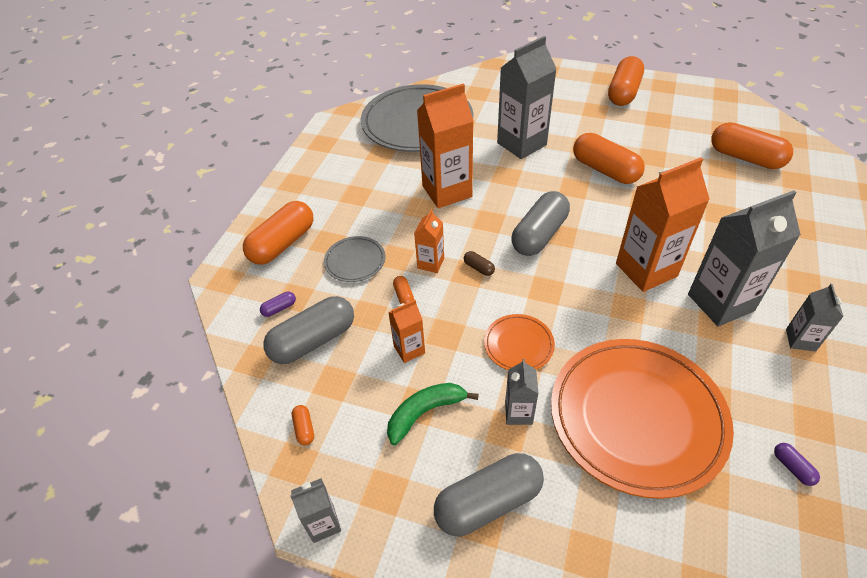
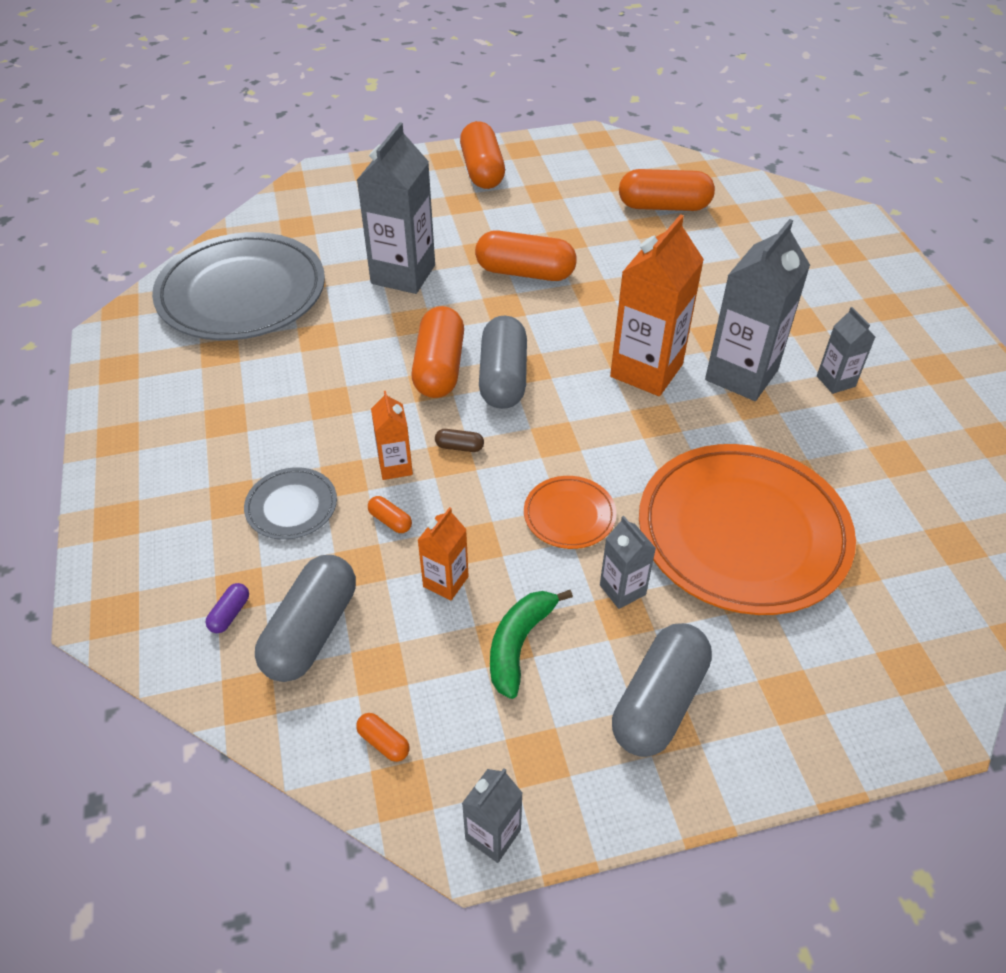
camera: 35 degrees left, 0 degrees up
orange capsule [243,201,313,265] -> orange capsule moved to [412,306,464,398]
orange carton [417,84,474,208] -> none
purple capsule [774,443,820,486] -> none

